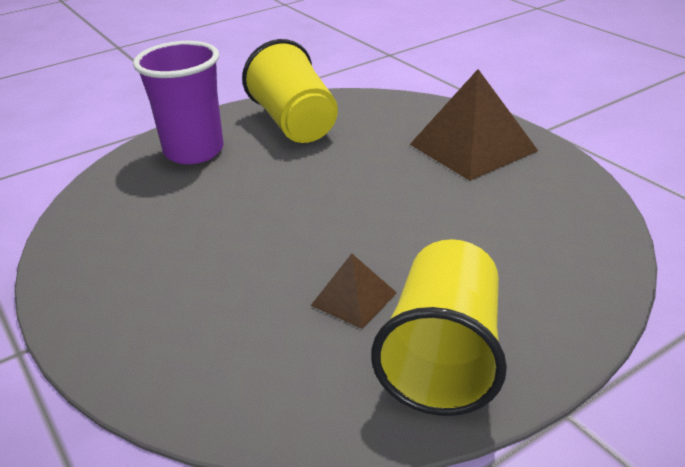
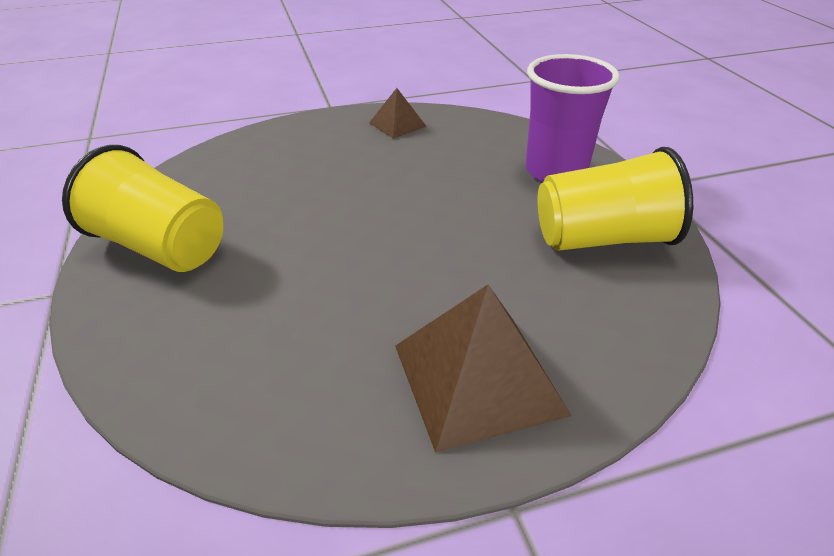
camera: 105 degrees right, 5 degrees up
brown pyramid [311,253,397,329] -> brown pyramid moved to [369,88,427,138]

